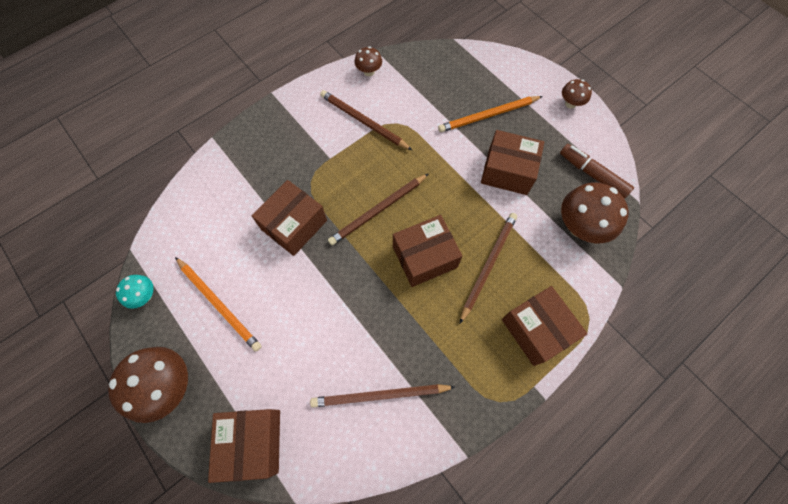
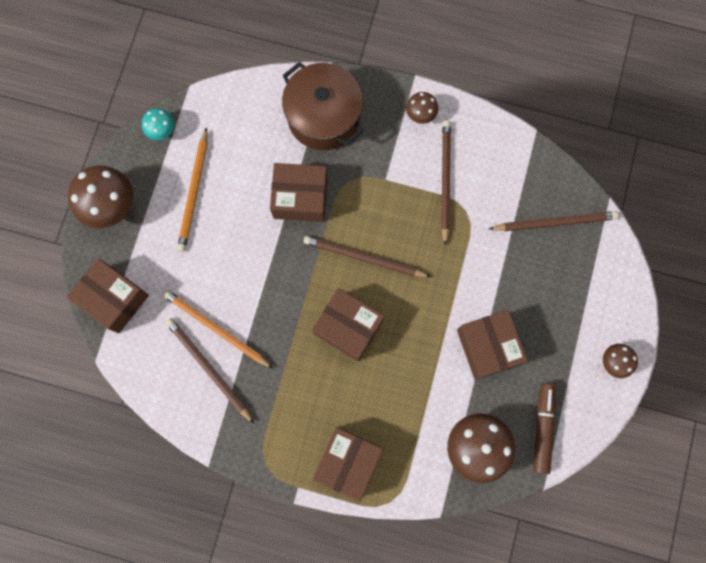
camera: 55 degrees right, 10 degrees up
brown box [208,409,280,483] -> brown box turned 75 degrees clockwise [67,258,149,333]
brown mushroom [354,47,382,76] -> brown mushroom moved to [406,92,438,124]
orange pencil [438,96,543,132] -> orange pencil moved to [163,290,273,368]
brown pencil [460,213,517,323] -> brown pencil moved to [489,211,619,231]
none -> brown pot [282,62,363,150]

